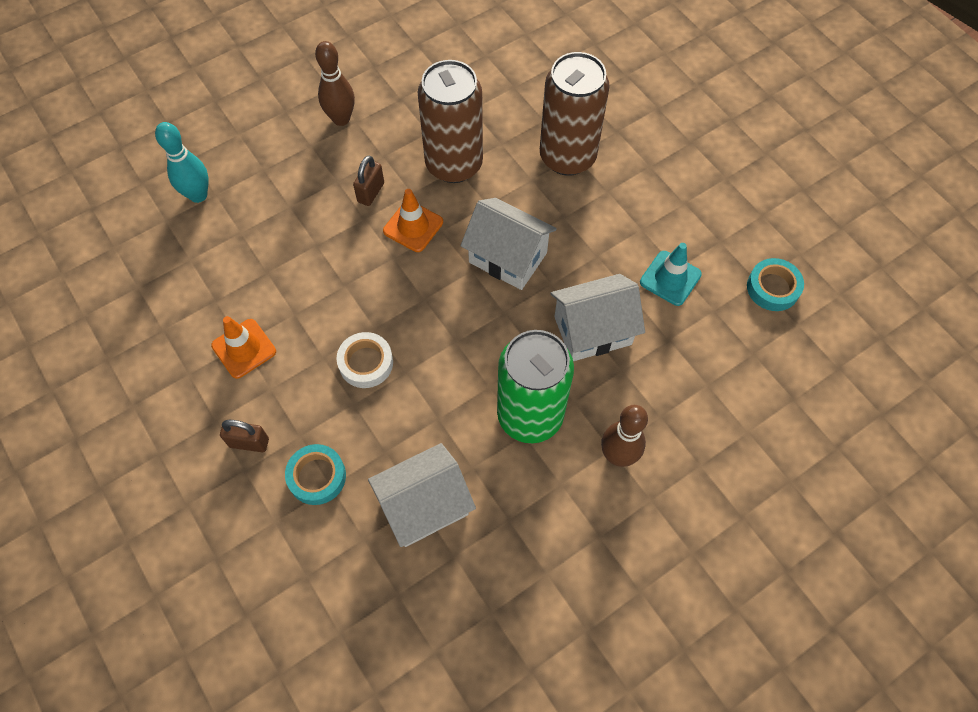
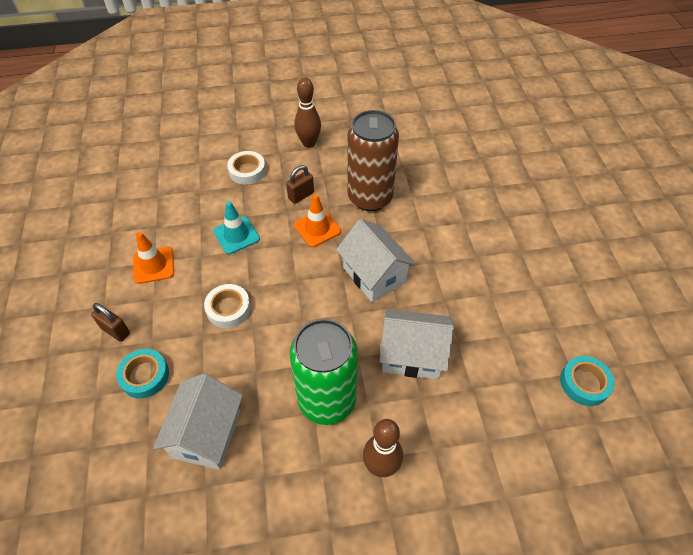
camera: 25 degrees right, 10 degrees down
turquoise bowling pin [155,122,209,203] -> none
white house [368,443,476,547] -> white house turned 75 degrees counterclockwise [153,374,243,469]
brown can [540,52,610,176] -> none
turquoise traffic cone [640,243,702,306] -> turquoise traffic cone moved to [213,201,260,254]
none -> white tape [227,151,266,185]

